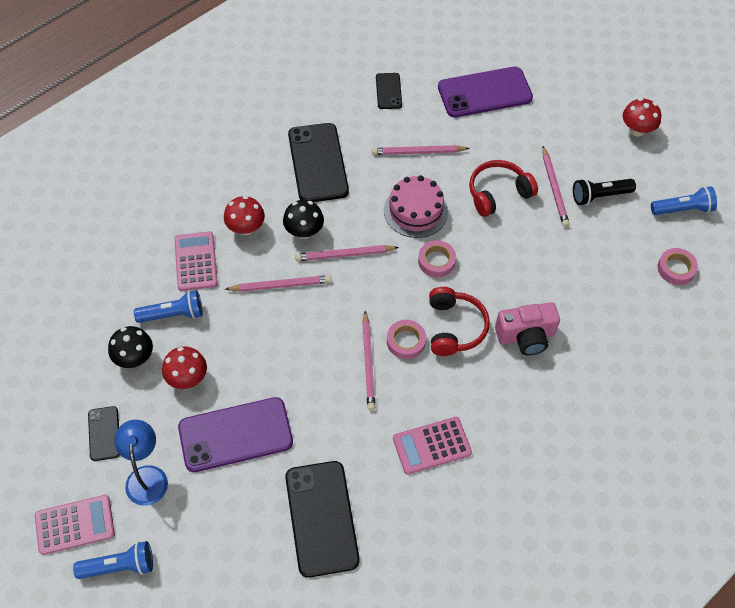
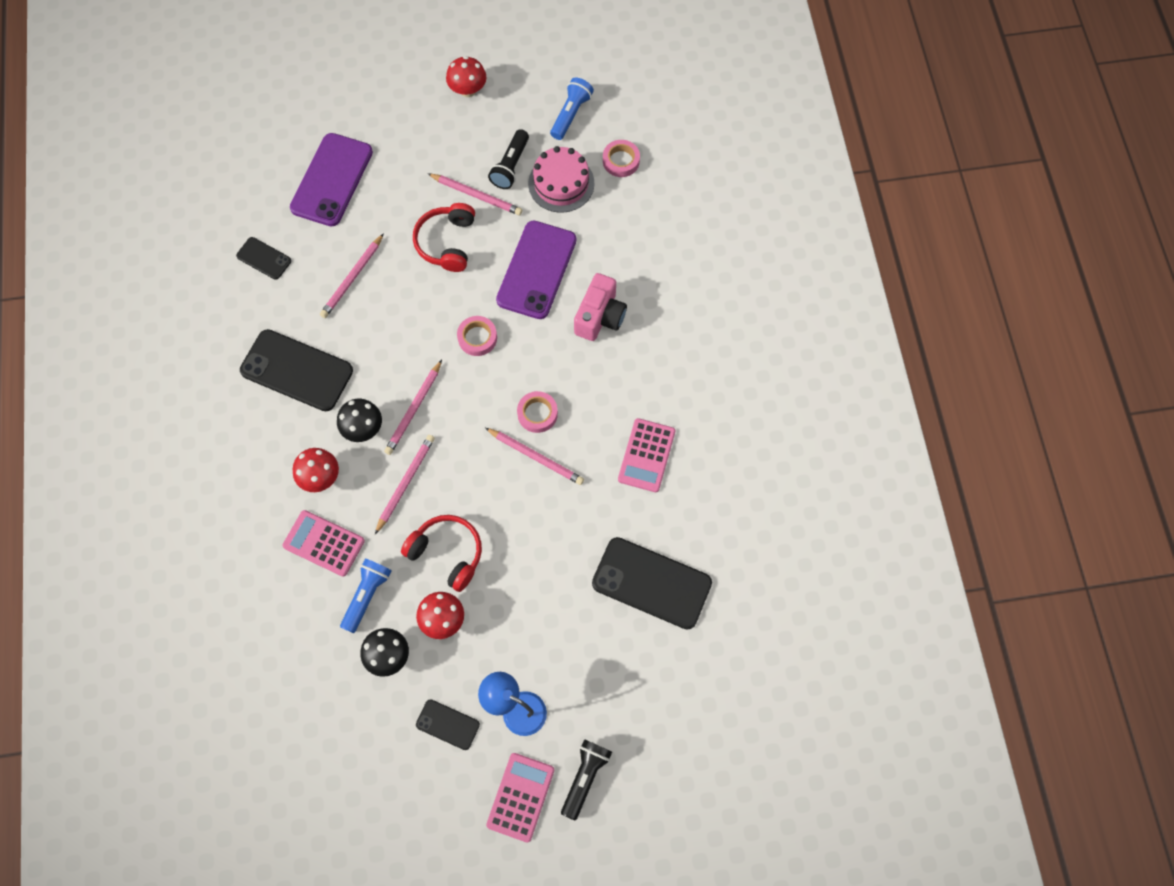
camera: 55 degrees left, 10 degrees up
blue flashlight [73,541,153,579] -> black flashlight [561,739,612,820]
purple phone [178,397,293,472] -> purple phone moved to [496,221,576,319]
pink cake [384,175,448,238] -> pink cake moved to [528,146,594,213]
red headphones [429,287,490,356] -> red headphones moved to [401,515,482,592]

